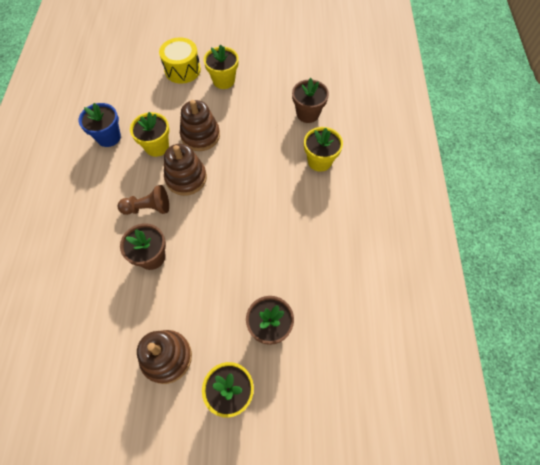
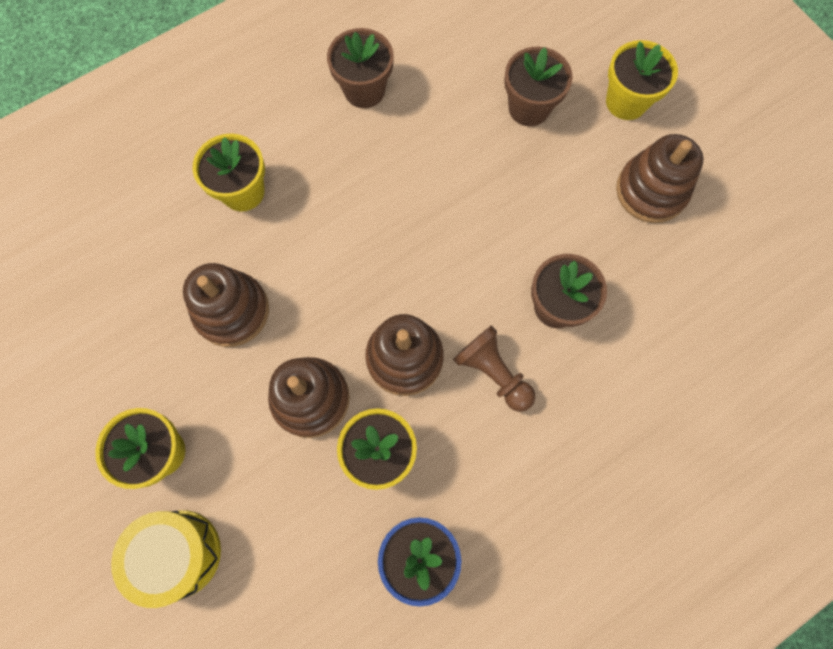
camera: 125 degrees left, 10 degrees up
brown flower pot [292,78,329,123] -> brown flower pot moved to [327,28,394,108]
none -> brown stacking toy [183,263,269,347]

